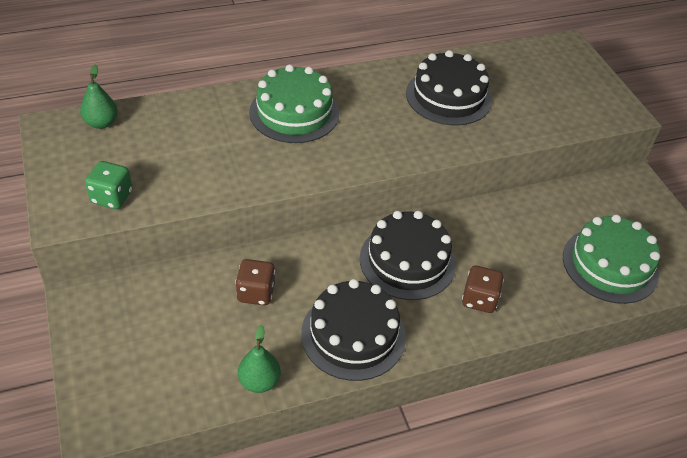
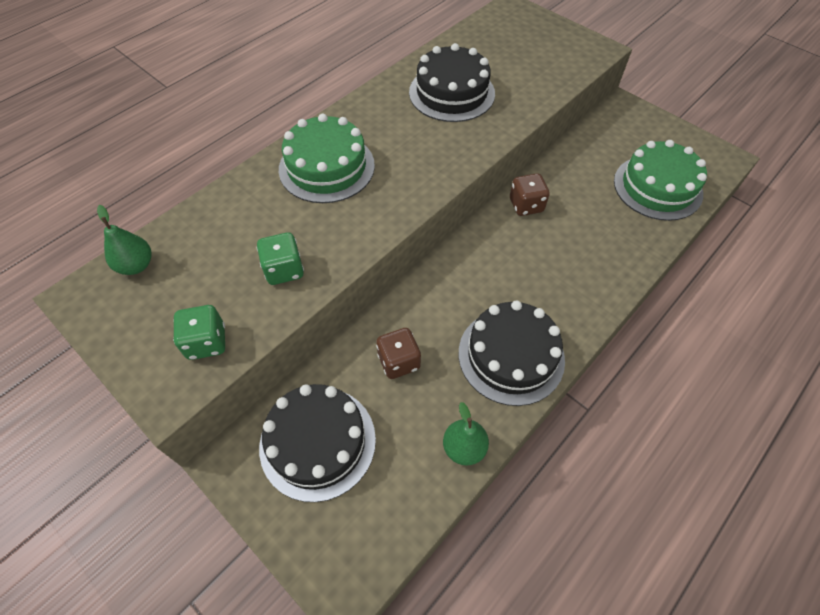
camera: 25 degrees left, 10 degrees up
black cake [360,211,456,300] -> black cake moved to [259,384,376,502]
brown dice [462,265,504,313] -> brown dice moved to [510,173,550,216]
none -> green dice [257,232,304,285]

